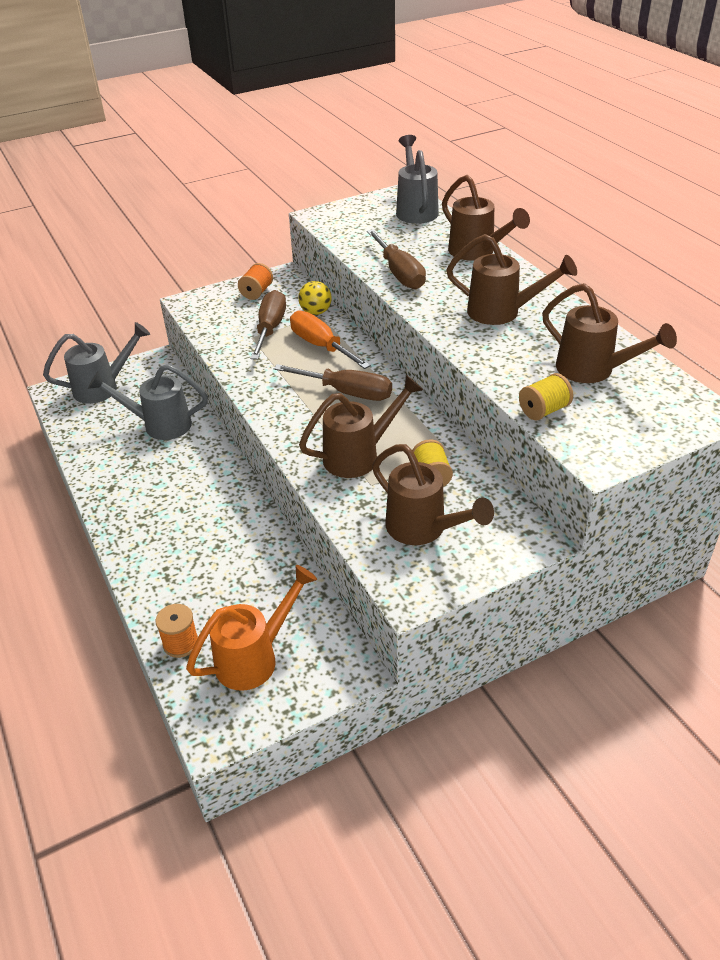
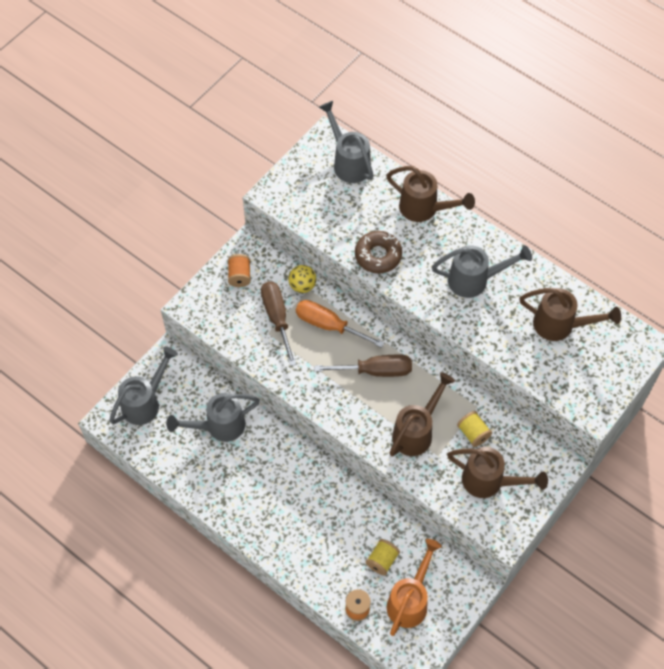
camera: 25 degrees left, 20 degrees up
brown screwdriver [367,229,426,289] -> brown donut [355,231,402,273]
brown watering can [446,234,577,325] -> grey watering can [432,245,532,298]
yellow spool [519,373,573,420] -> yellow spool moved to [365,539,400,575]

